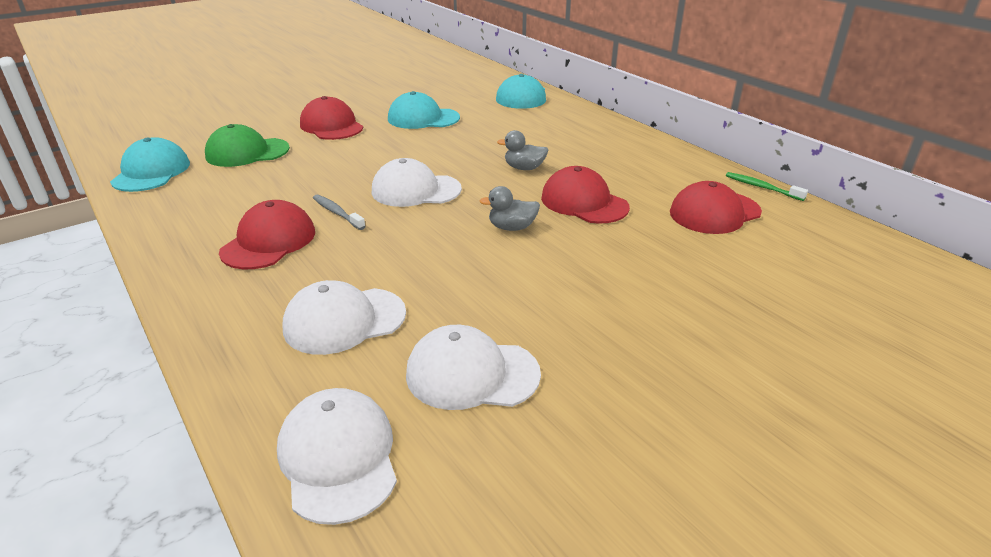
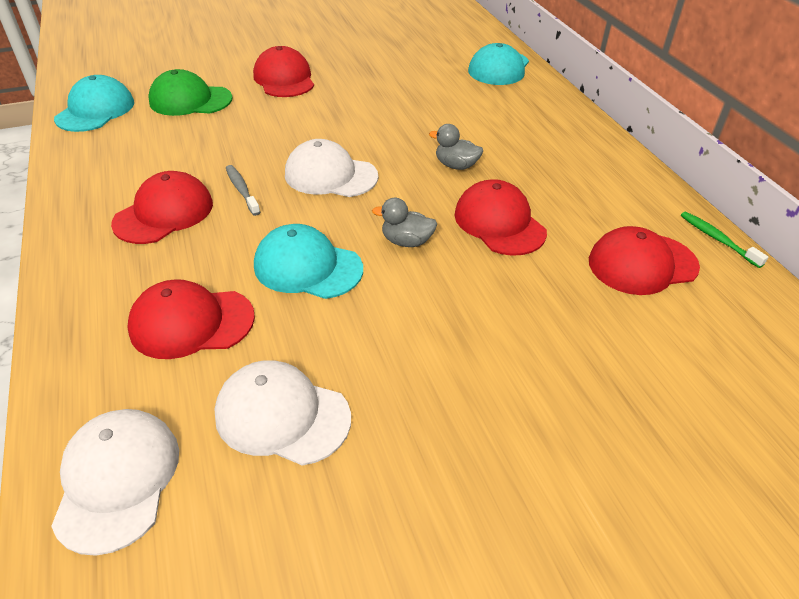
camera: 15 degrees right, 10 degrees up
white cap [282,280,406,355] -> red cap [127,279,255,359]
turquoise cap [388,91,460,129] -> turquoise cap moved to [254,224,363,299]

